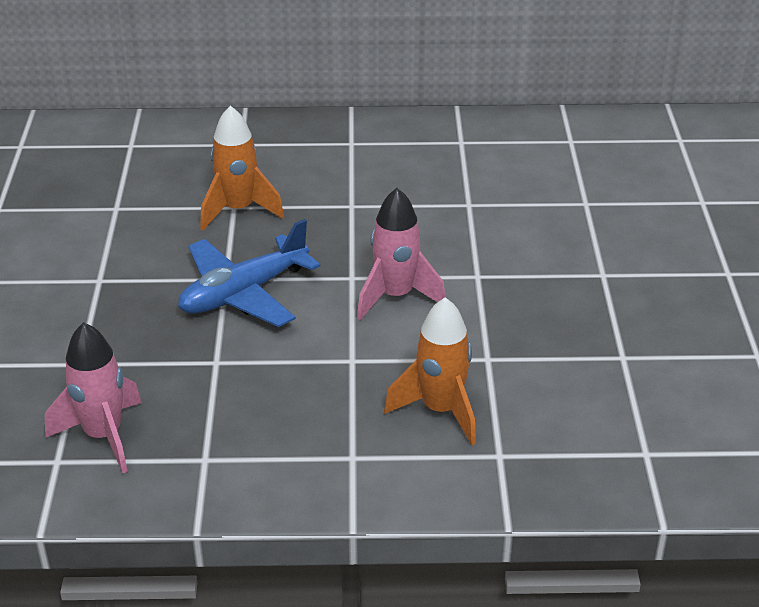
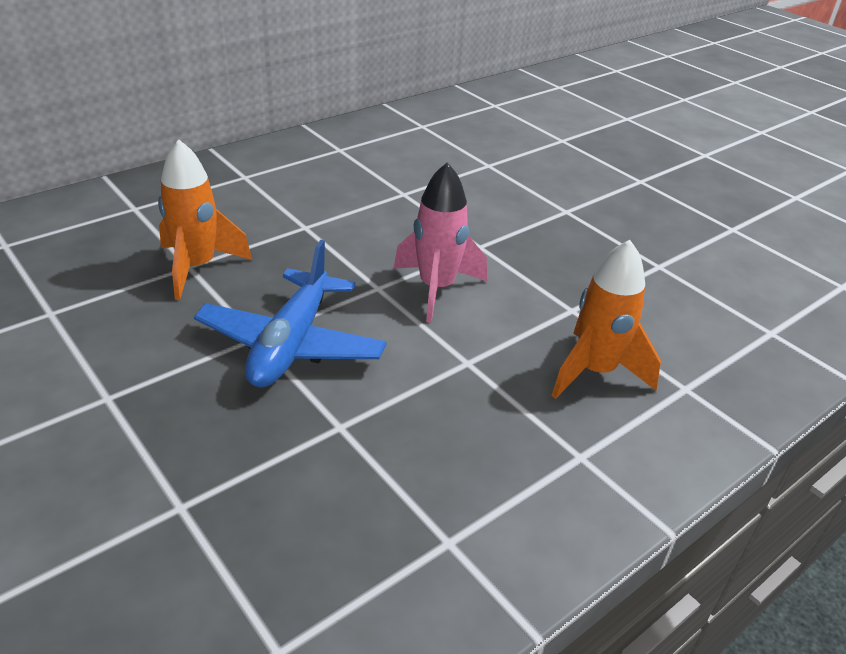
camera: 40 degrees left, 0 degrees up
pink rocket [45,322,142,473] -> none

